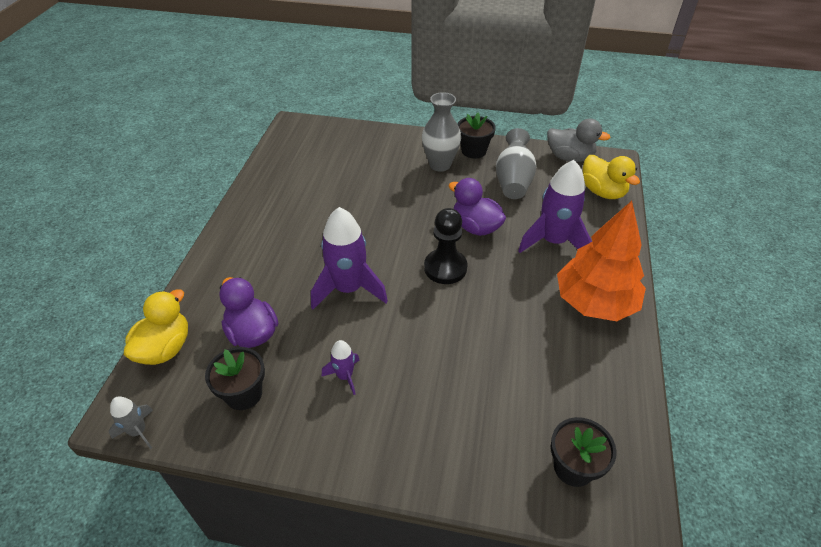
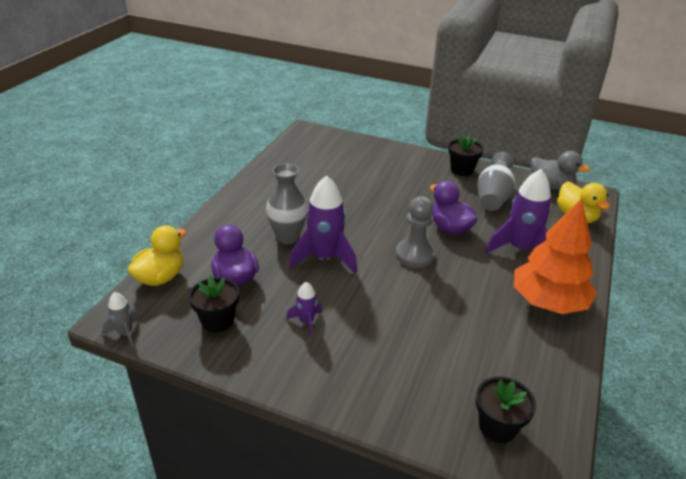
camera: 10 degrees right, 10 degrees down
grey vase [422,92,461,172] -> grey vase moved to [266,163,308,244]
black pawn [424,208,467,284] -> grey pawn [396,196,435,268]

